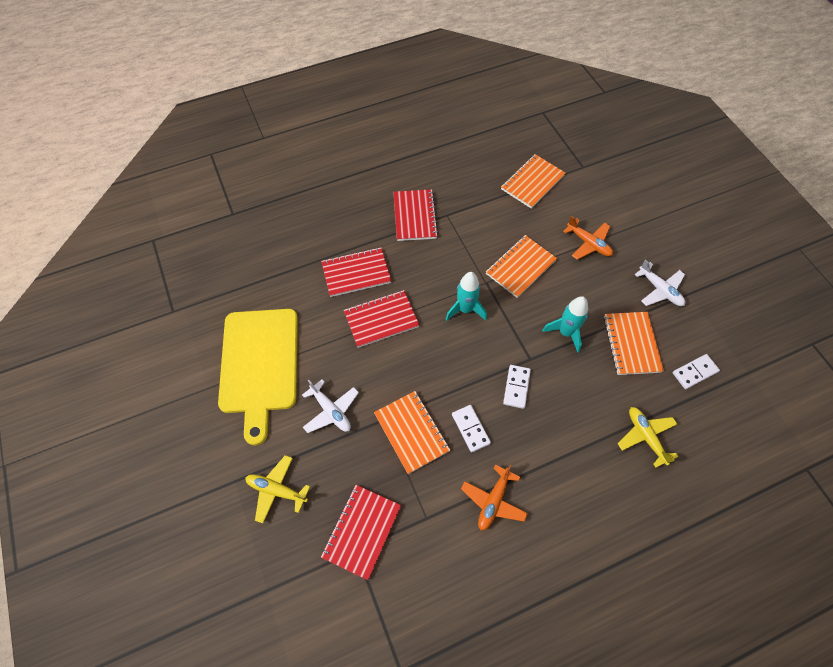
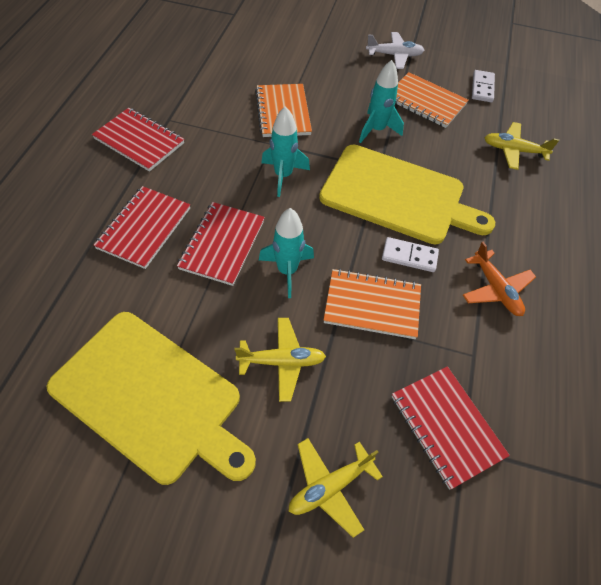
camera: 55 degrees left, 5 degrees down
white plane [302,380,359,433] -> yellow plane [235,318,326,402]
orange notebook [501,154,566,209] -> none
white domino [503,365,531,409] -> yellow cutting board [319,145,495,245]
orange plane [563,216,613,260] -> none
none -> turquoise rocket [259,208,314,298]

